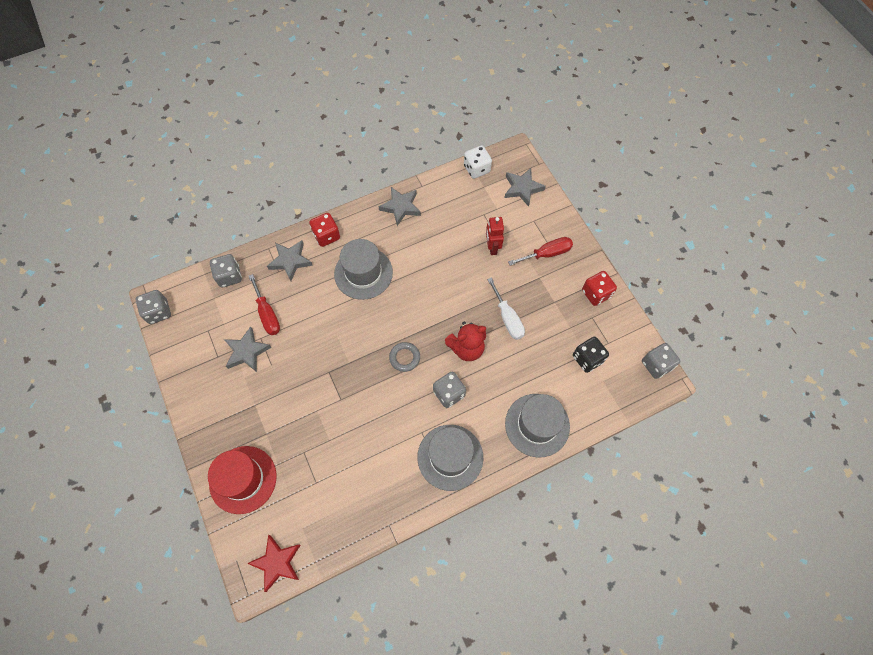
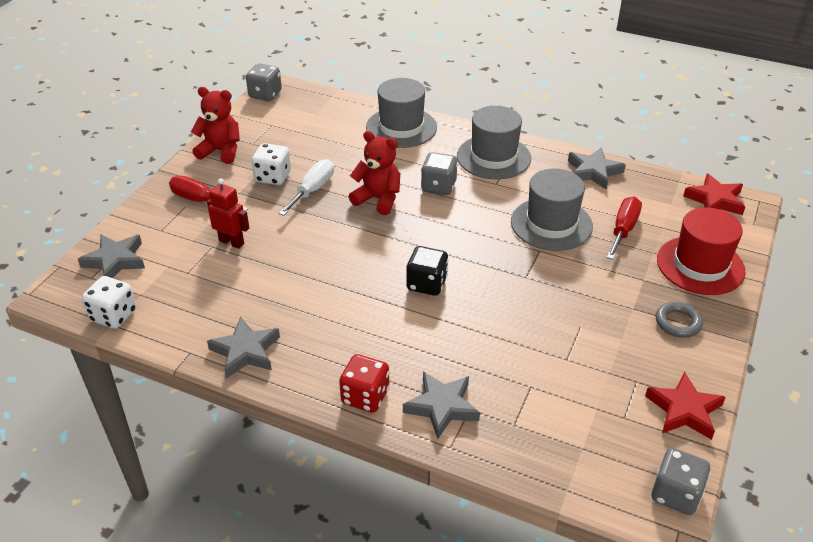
camera: 130 degrees left, 25 degrees down
grey dice [210,254,242,288] -> none
grey star [224,326,272,372] -> grey star moved to [568,148,626,189]
red screwdriver [249,274,280,335] -> red screwdriver moved to [607,197,642,260]
grey hat [334,239,393,300] -> grey hat moved to [511,169,593,251]
grey ring [389,342,420,372] -> grey ring moved to [656,302,703,338]
red robot [486,217,504,255] -> red robot turned 105 degrees counterclockwise [207,178,249,249]
black dice [573,337,609,373] -> black dice moved to [407,246,448,296]
red dice [582,271,617,306] -> red teddy bear [191,87,240,164]
none -> white dice [252,143,291,185]
none -> red star [645,371,726,440]

